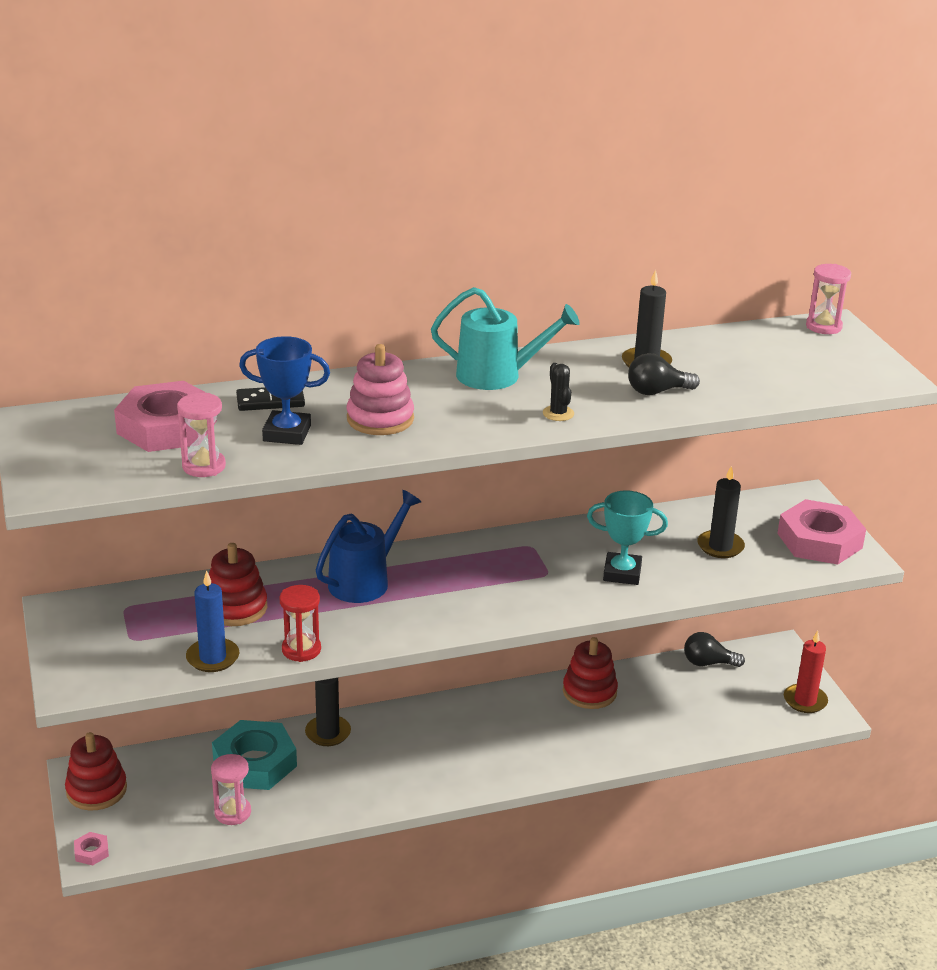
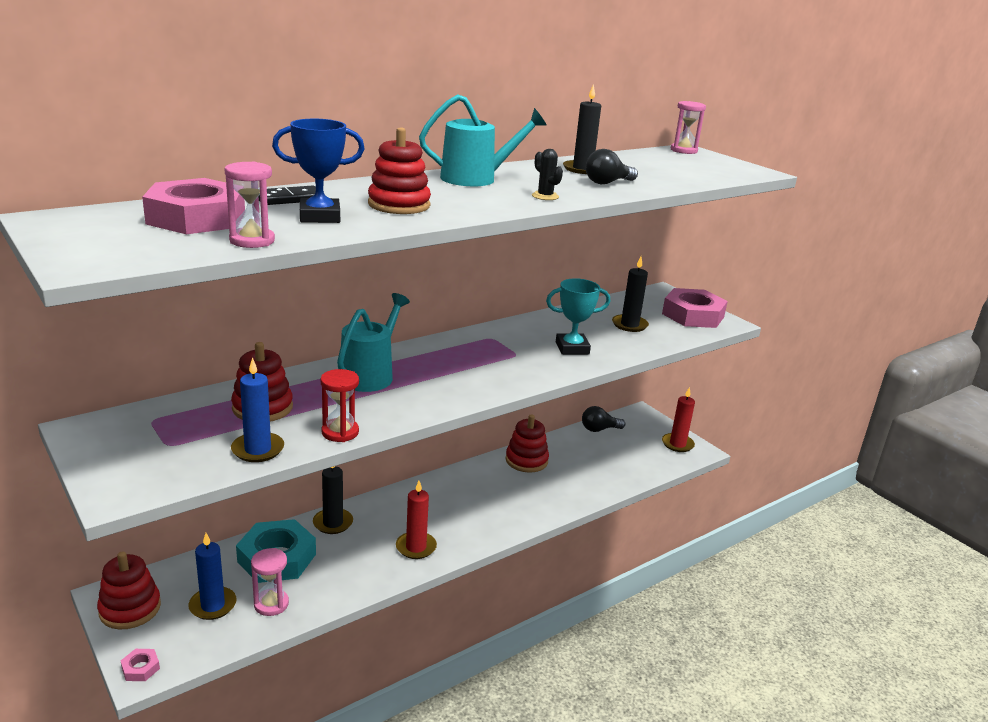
camera: 20 degrees left, 5 degrees down
blue watering can [316,490,421,603] -> turquoise watering can [337,293,410,392]
pink stacking toy [347,344,414,435] -> red stacking toy [368,127,431,214]
none -> blue candle [188,533,237,620]
none -> red candle [396,481,437,559]

